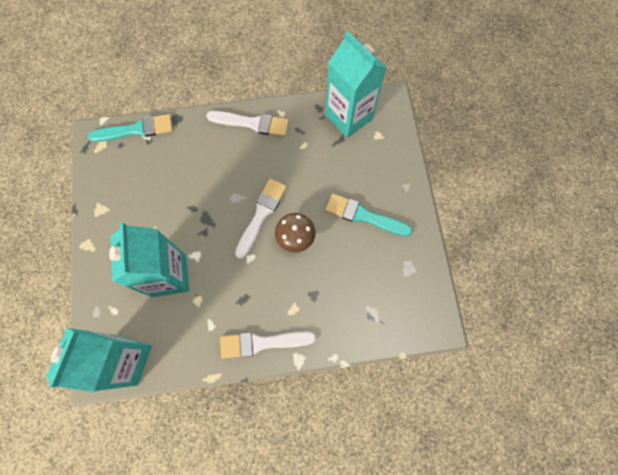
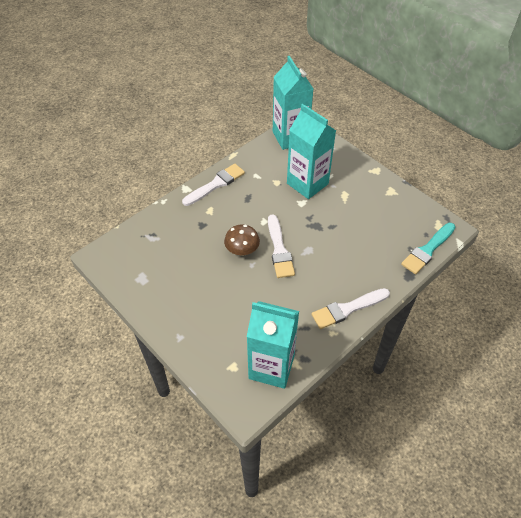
camera: 145 degrees right, 20 degrees down
turquoise brush [325,194,413,237] -> none

